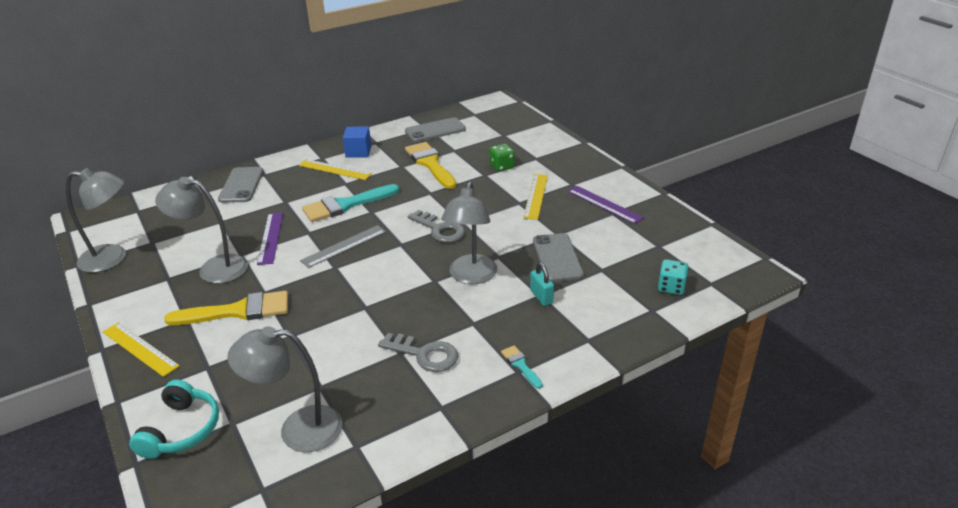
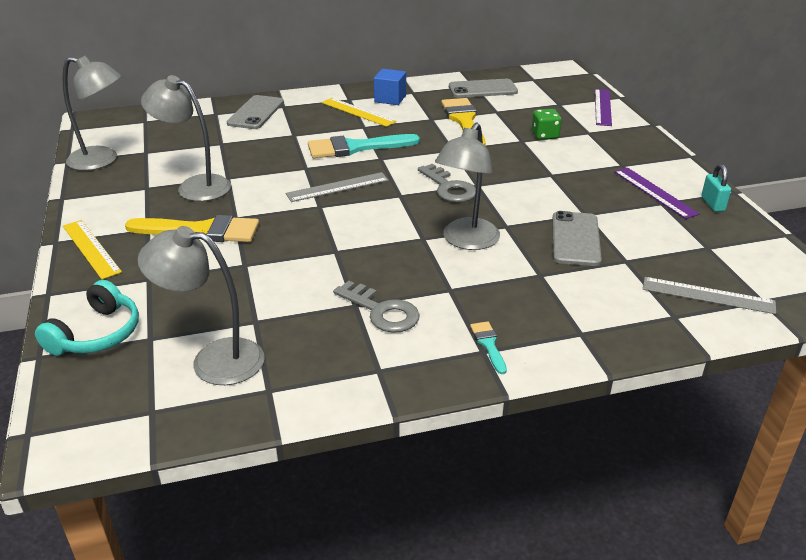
camera: 15 degrees right, 0 degrees up
purple ruler [257,212,283,265] -> purple ruler moved to [595,89,612,126]
yellow ruler [523,174,548,220] -> none
turquoise padlock [530,262,554,306] -> turquoise padlock moved to [701,164,731,212]
turquoise dice [658,259,689,295] -> grey ruler [643,277,776,314]

